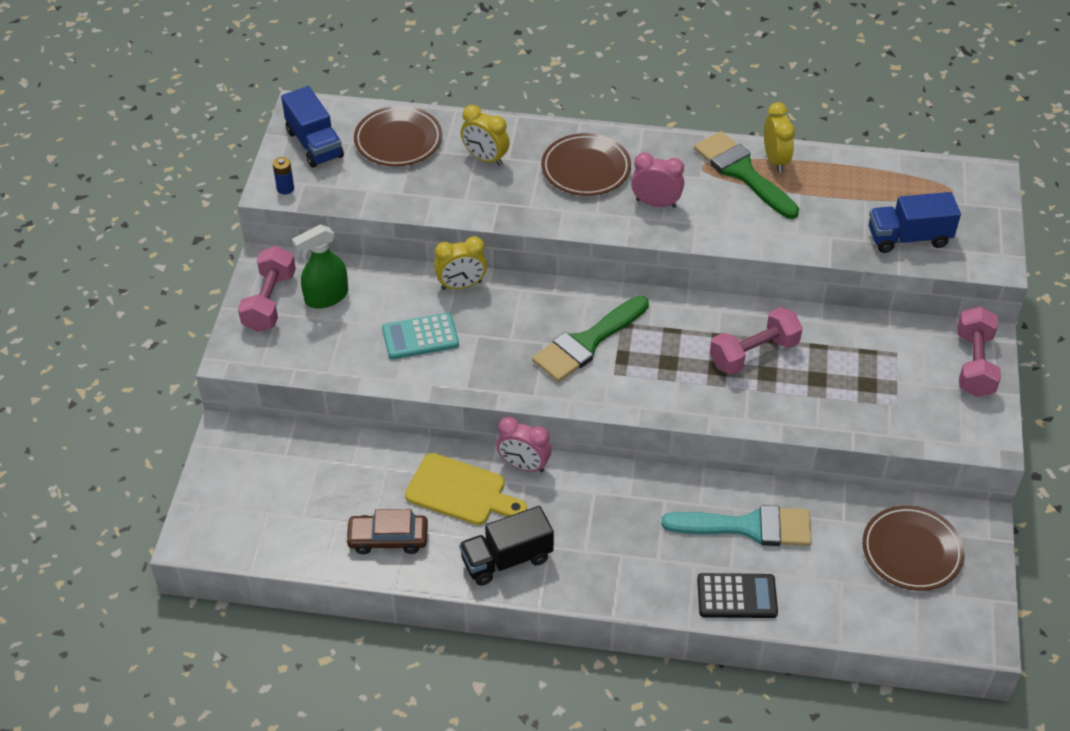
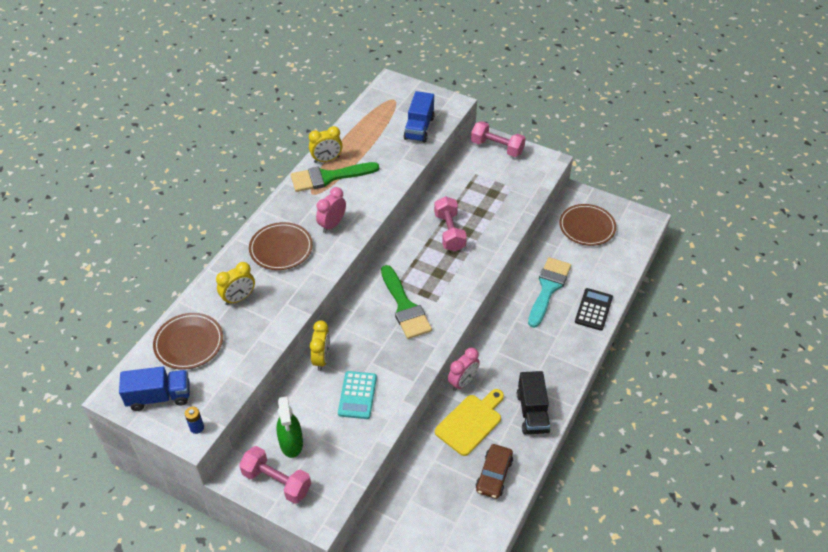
camera: 70 degrees left, 0 degrees up
yellow clock [764,102,795,173] -> yellow clock turned 150 degrees clockwise [309,126,342,163]

